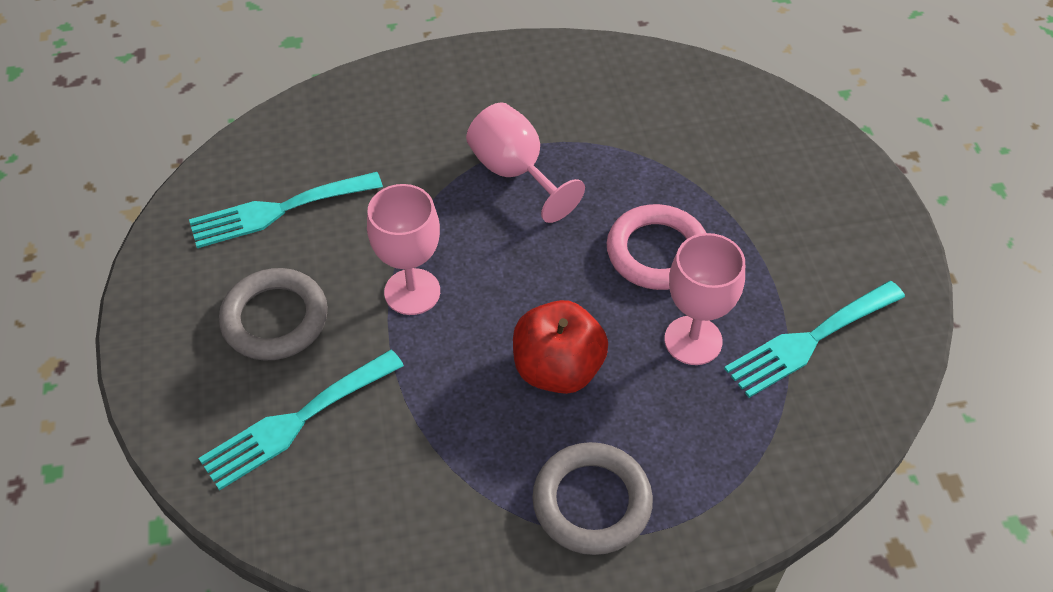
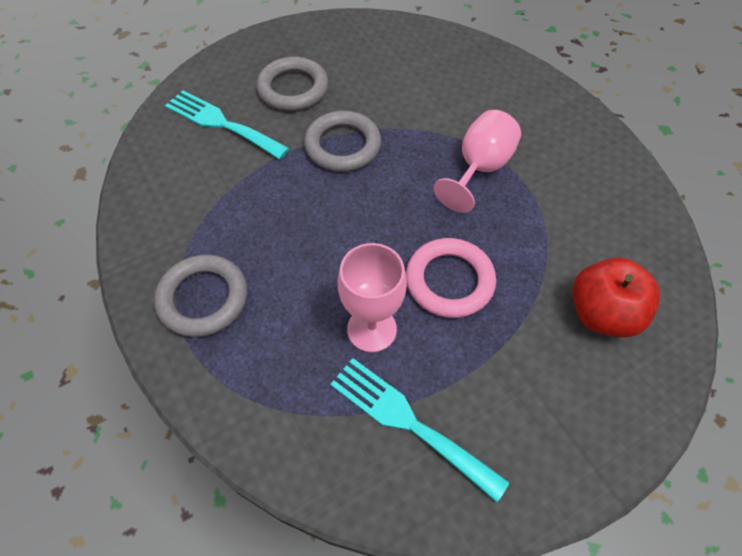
camera: 70 degrees right, 5 degrees up
turquoise fork [189,172,383,248] -> none
pink goblet [367,184,440,315] -> grey ring [304,111,381,172]
red apple [513,300,608,394] -> red apple moved to [572,257,660,337]

